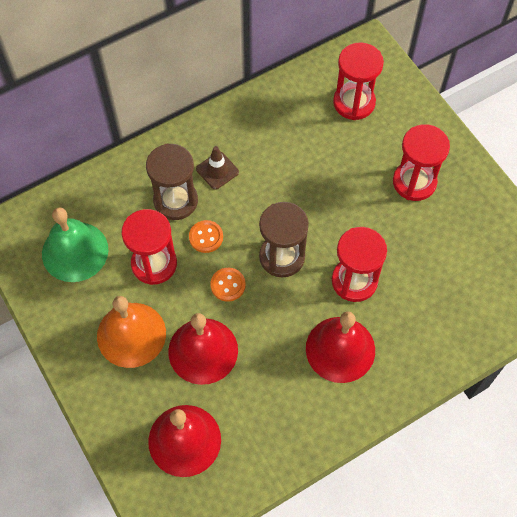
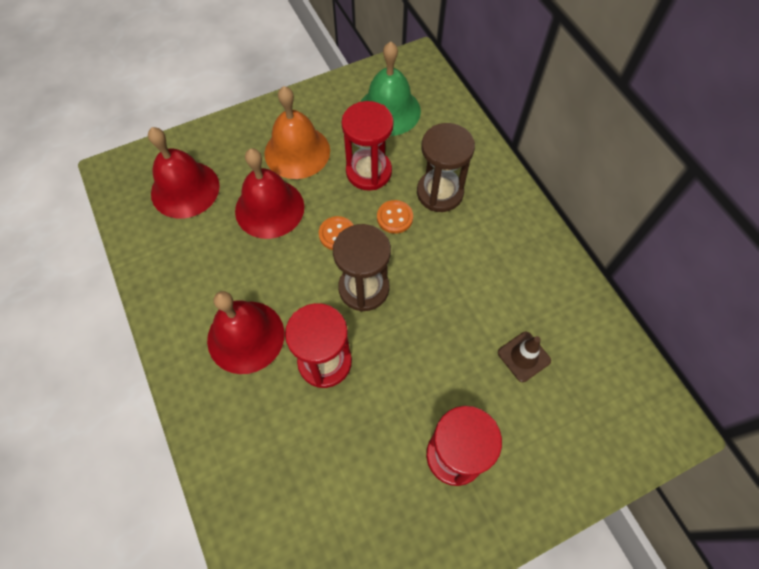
camera: 95 degrees right, 0 degrees up
brown traffic cone [196,146,239,190] -> brown traffic cone moved to [498,332,551,382]
red hourglass [333,42,384,120] -> none

